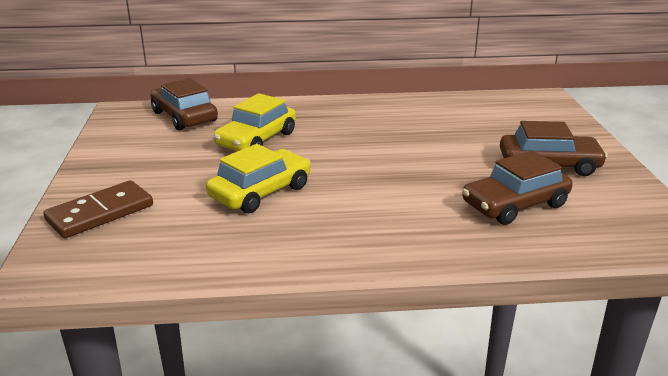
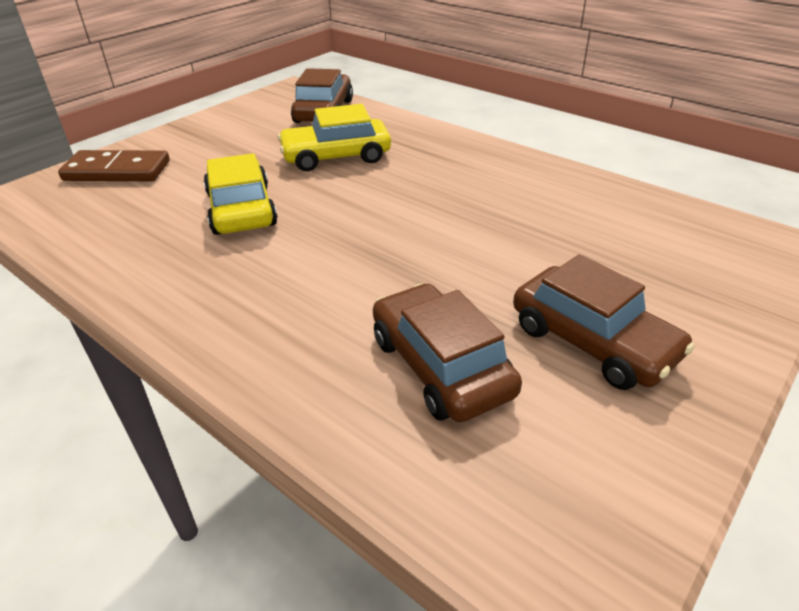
camera: 45 degrees right, 10 degrees up
yellow car [206,144,311,213] -> yellow car turned 105 degrees counterclockwise [204,153,278,235]
brown car [462,151,573,225] -> brown car turned 45 degrees clockwise [373,283,522,422]

